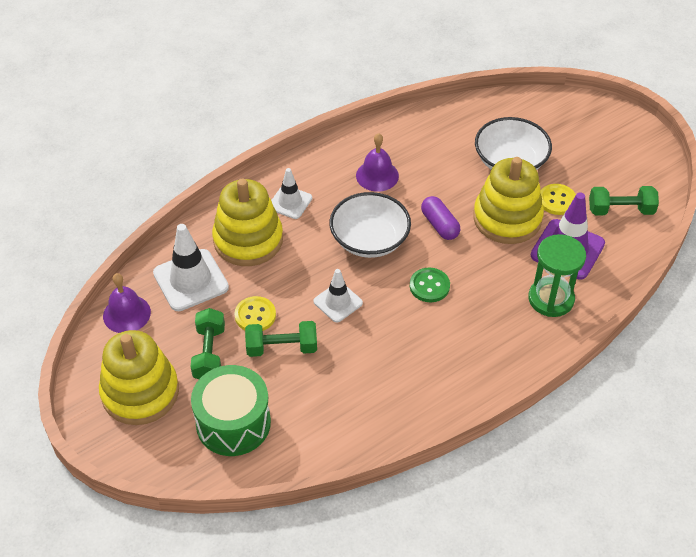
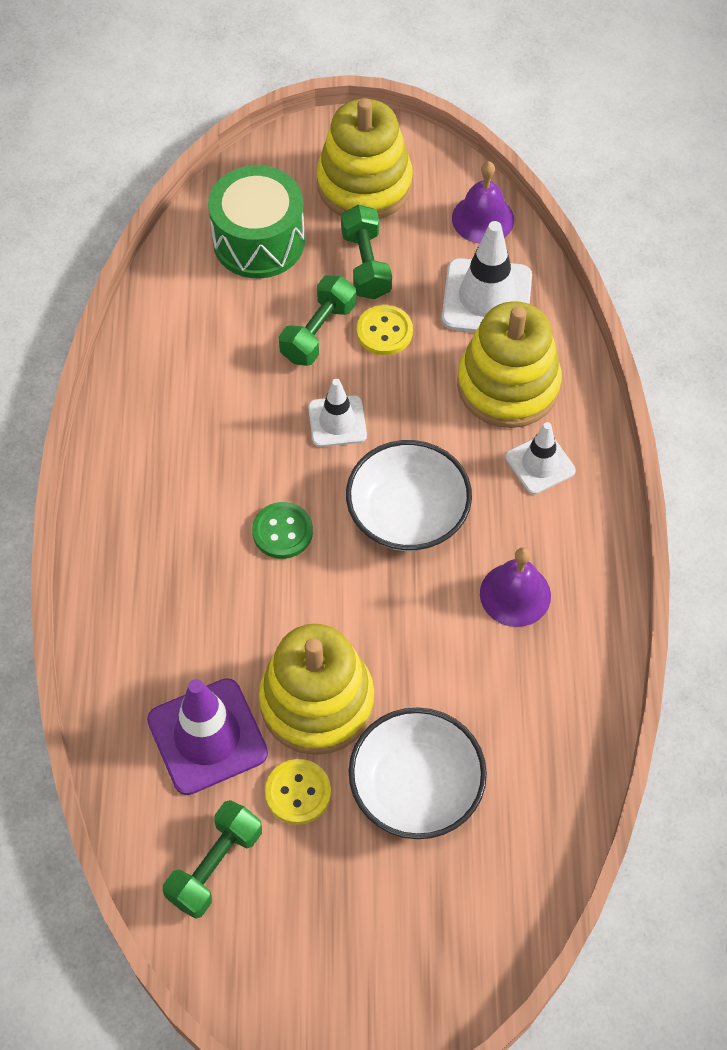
camera: 125 degrees right, 10 degrees up
green dumbbell [190,308,225,379] -> green dumbbell turned 45 degrees clockwise [341,205,392,299]
purple capsule [421,196,460,240] -> none
green hourglass [528,234,586,317] -> none

